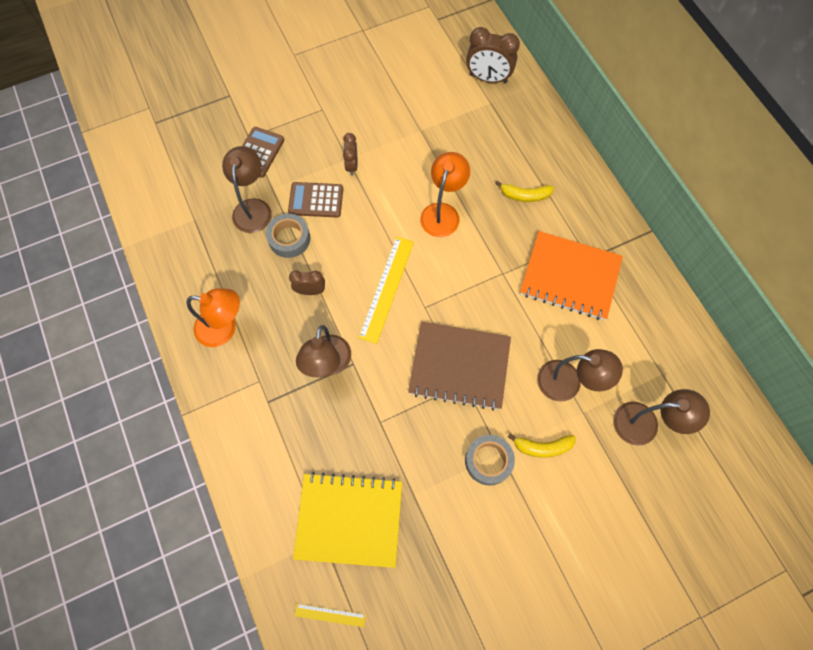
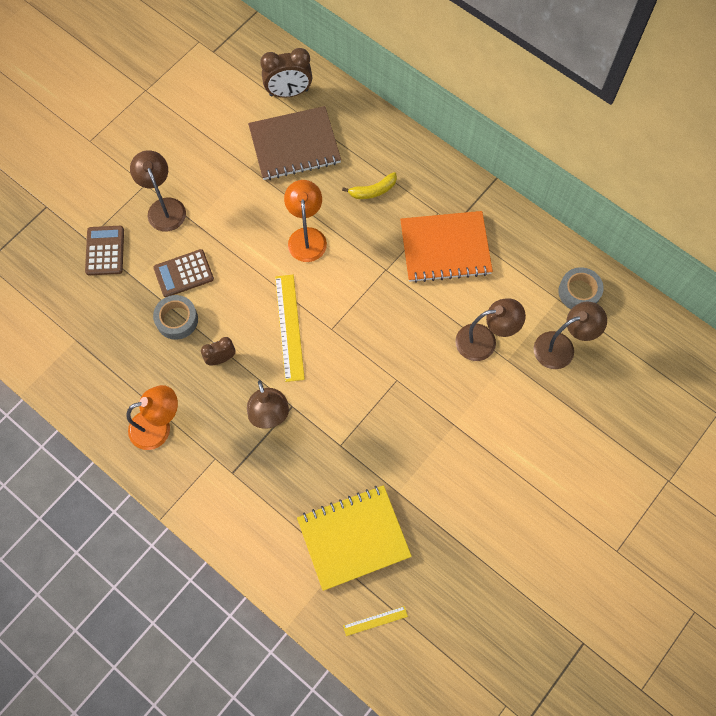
camera: 25 degrees left, 0 degrees up
brown lamp [222,146,272,233] -> brown lamp moved to [130,150,186,231]
brown clock [343,133,357,176] -> none
brown notebook [408,322,511,411] -> brown notebook moved to [248,106,341,180]
grey tape [465,435,515,486] -> grey tape moved to [558,267,604,309]
yellow banana [508,433,576,458] -> none

